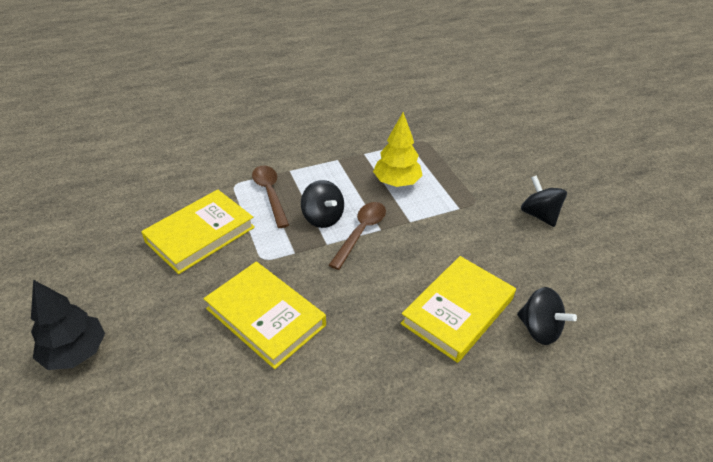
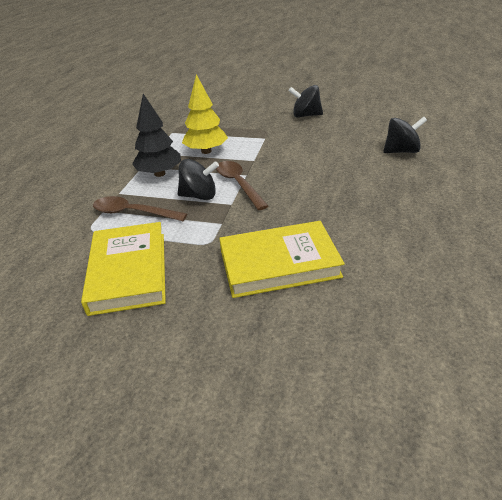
camera: 50 degrees left, 5 degrees down
black tree [31,280,105,370] -> black tree moved to [132,94,181,177]
yellow book [400,256,516,363] -> none

